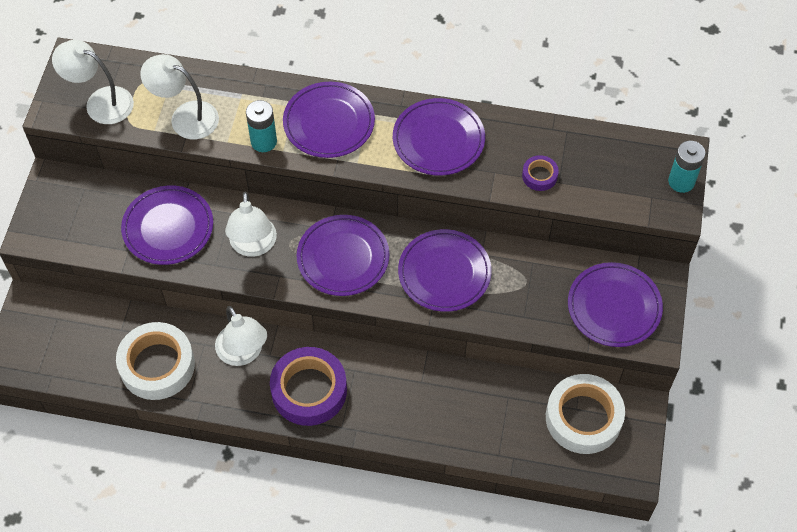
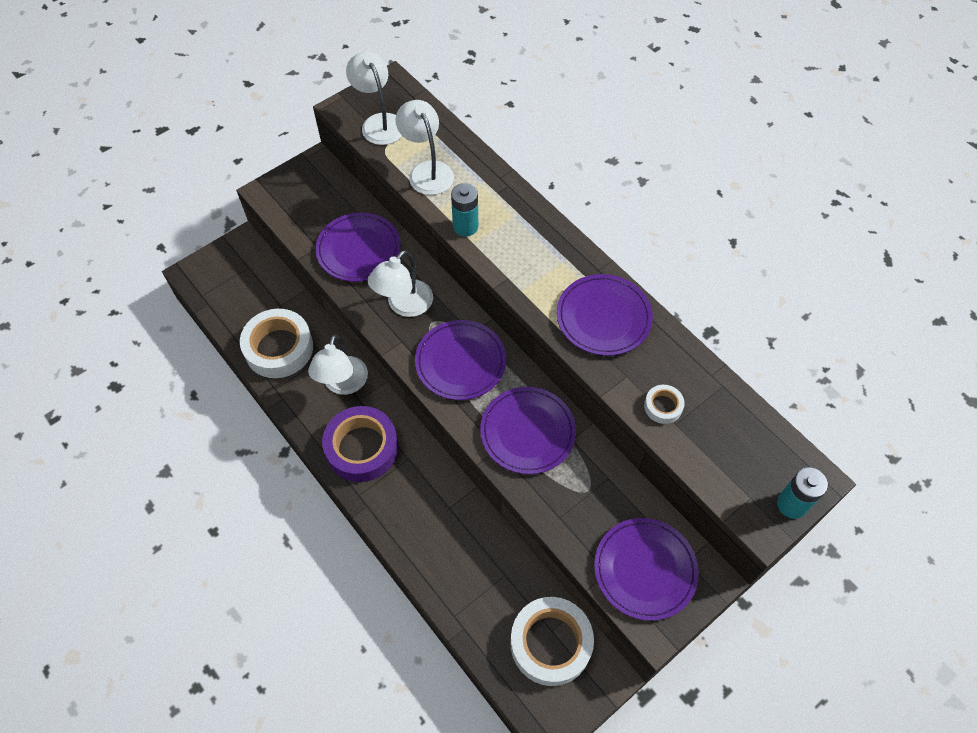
camera: 40 degrees right, 0 degrees up
purple plate [283,82,375,158] -> none
purple tape [522,155,559,191] -> white tape [644,385,685,424]

